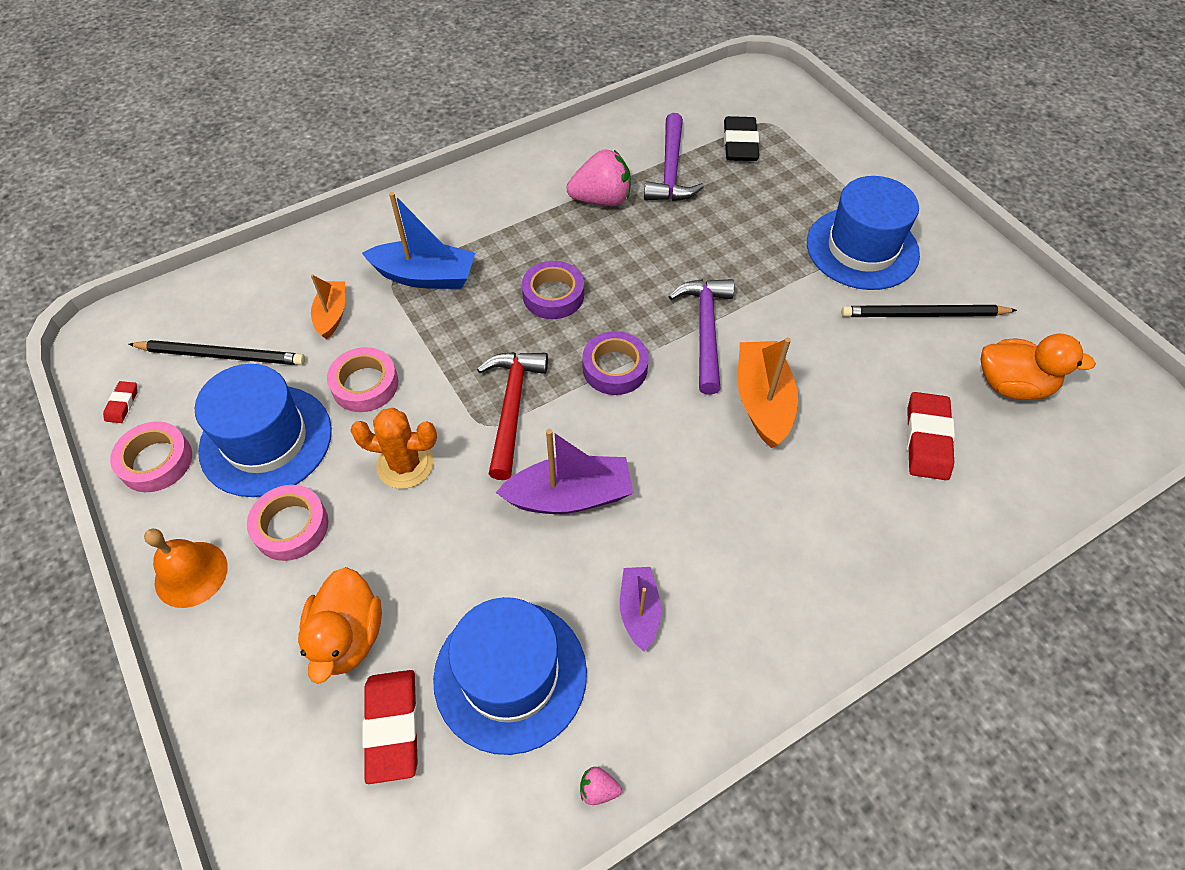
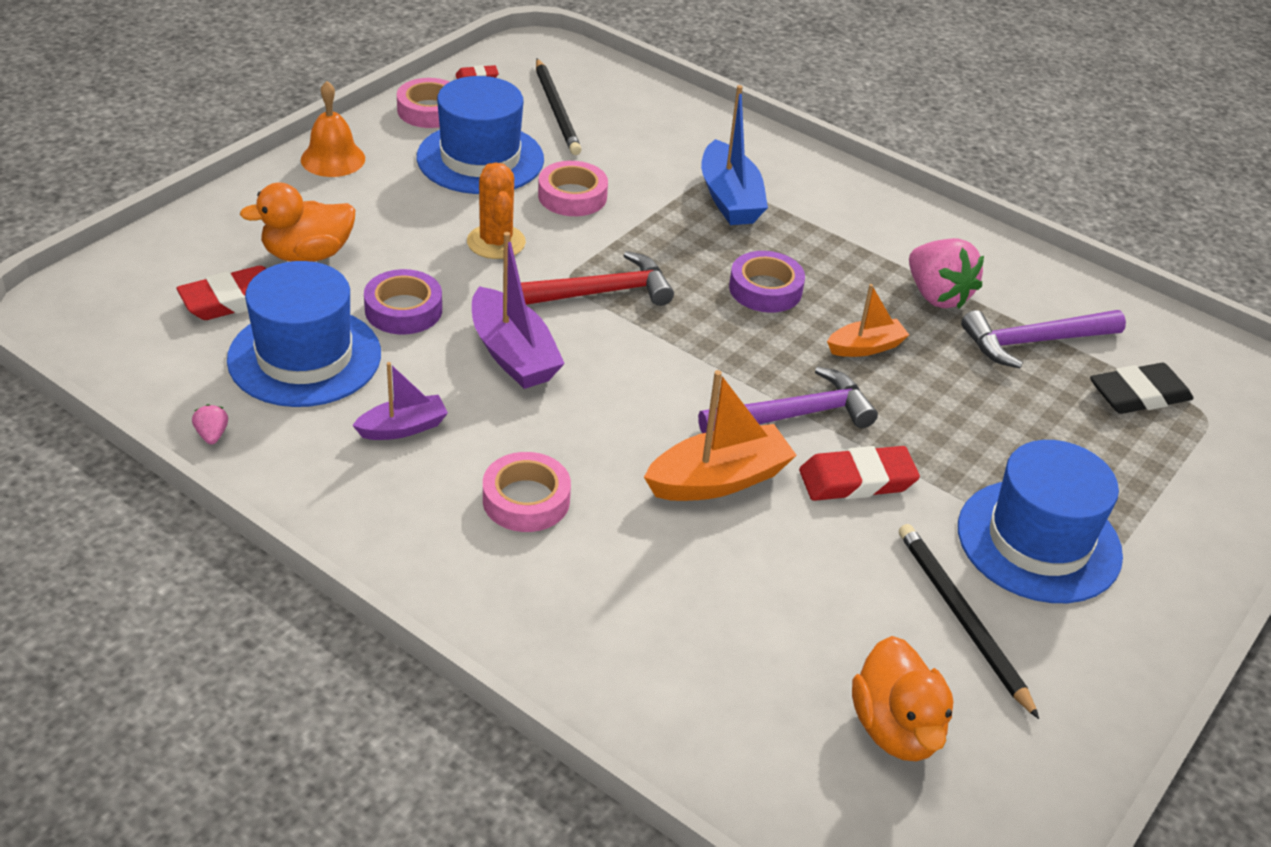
camera: 65 degrees right, 15 degrees down
pink tape [247,485,329,561] -> pink tape moved to [483,452,571,532]
orange boat [311,274,345,339] -> orange boat moved to [827,284,909,357]
purple tape [582,331,649,395] -> purple tape moved to [364,269,442,334]
red eraser [907,392,955,480] -> red eraser moved to [799,446,920,501]

